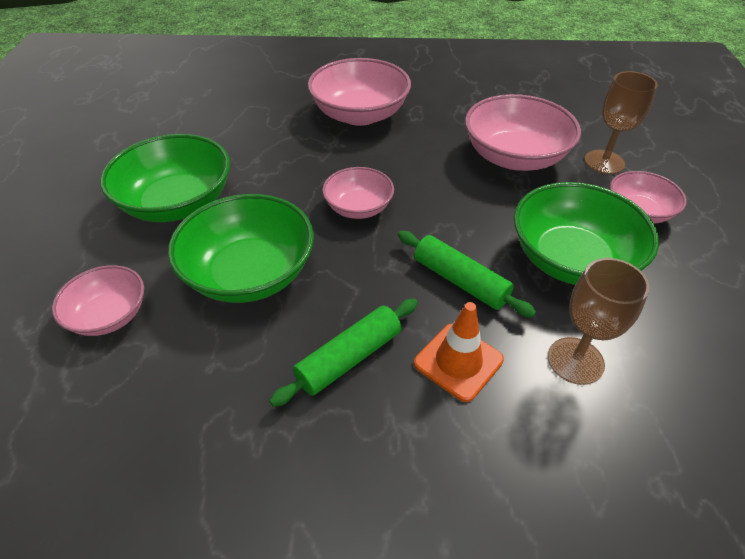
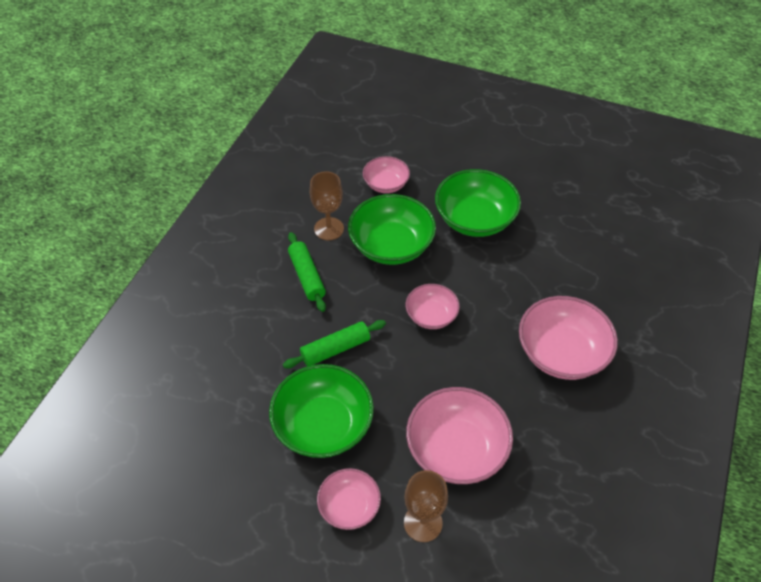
camera: 110 degrees right, 5 degrees up
orange traffic cone [414,302,504,402] -> none
brown goblet [548,258,650,385] -> brown goblet moved to [310,171,344,240]

